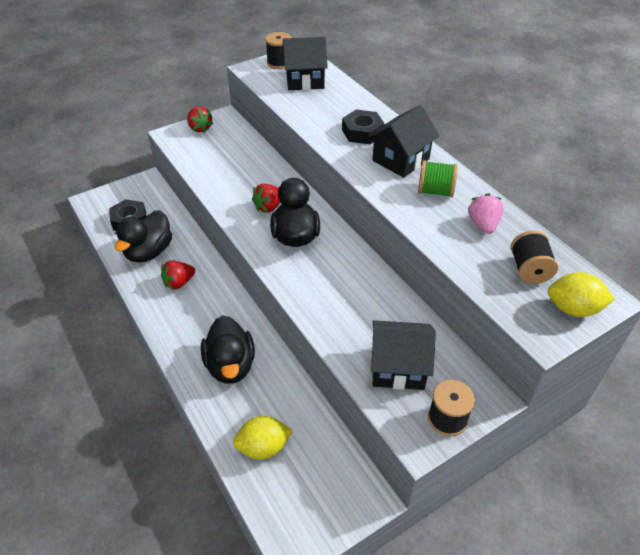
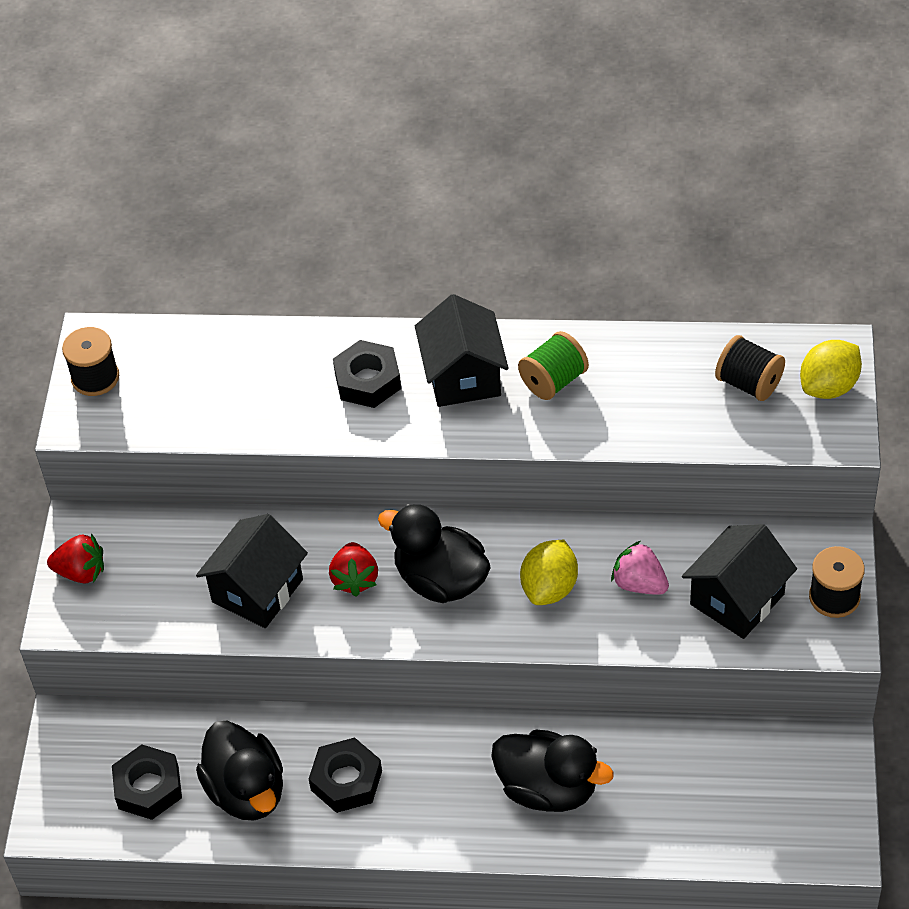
camera: 50 degrees left, 5 degrees up
red strawberry [161,260,195,290] -> black nut [309,737,382,813]
yellow lemon [233,416,293,459] -> yellow lemon moved to [520,540,578,605]
black house [283,37,328,90] -> black house moved to [196,514,308,628]
pink strawberry [468,193,504,234] -> pink strawberry moved to [611,541,669,595]

